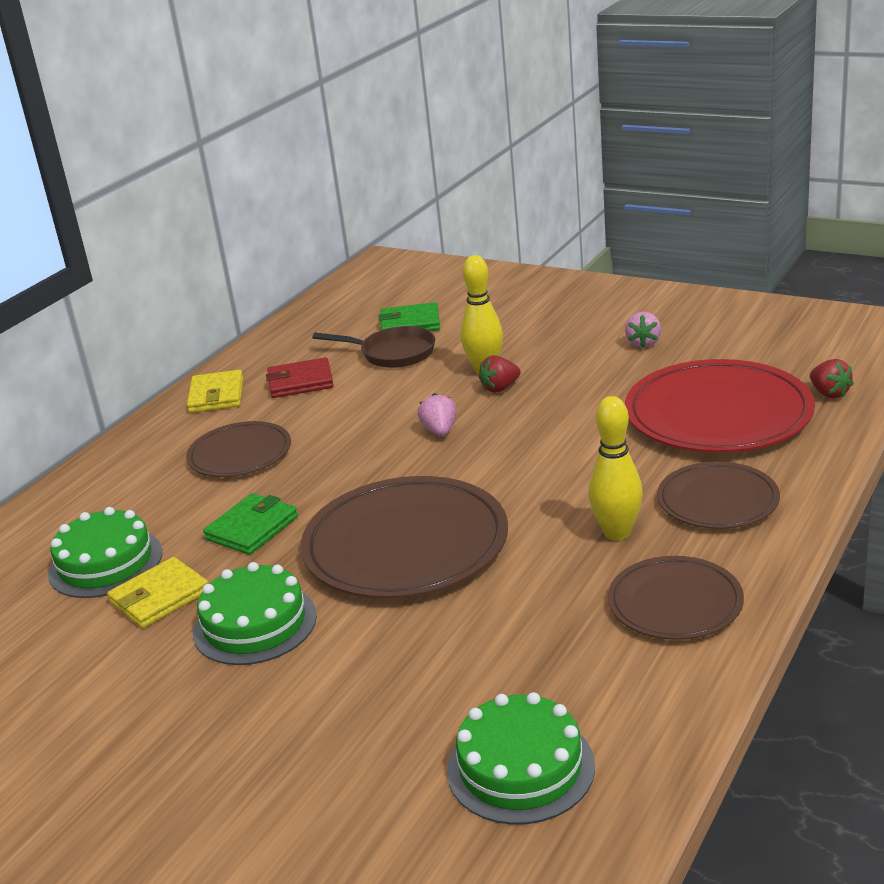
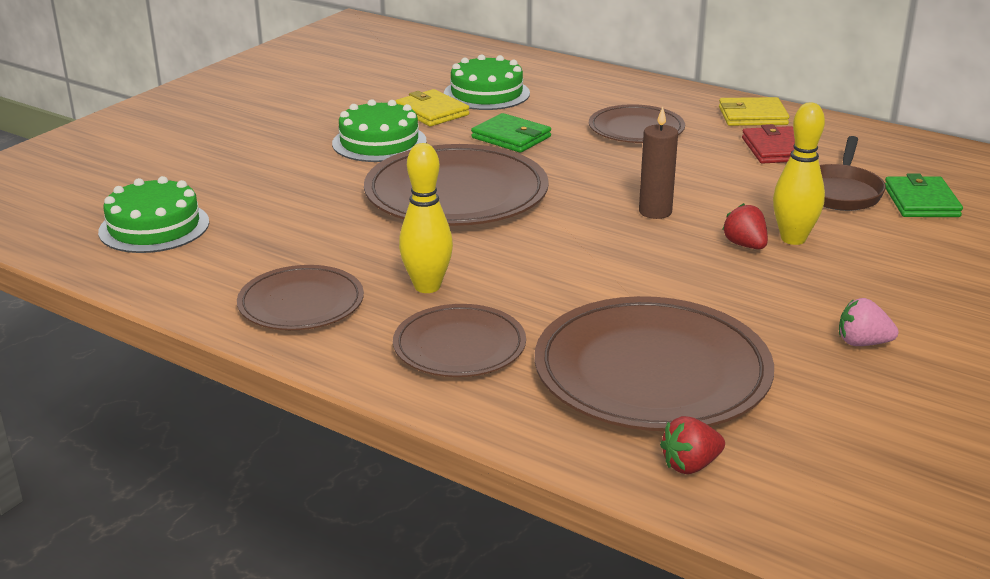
camera: 90 degrees right, 0 degrees up
pink strawberry [418,393,456,436] -> brown candle [639,107,678,219]
red plate [625,359,815,453] -> brown plate [535,296,774,431]

